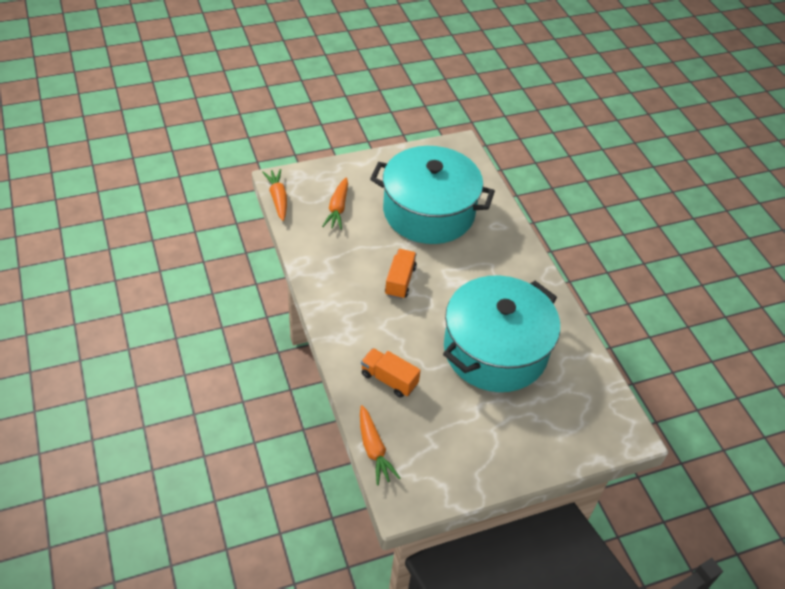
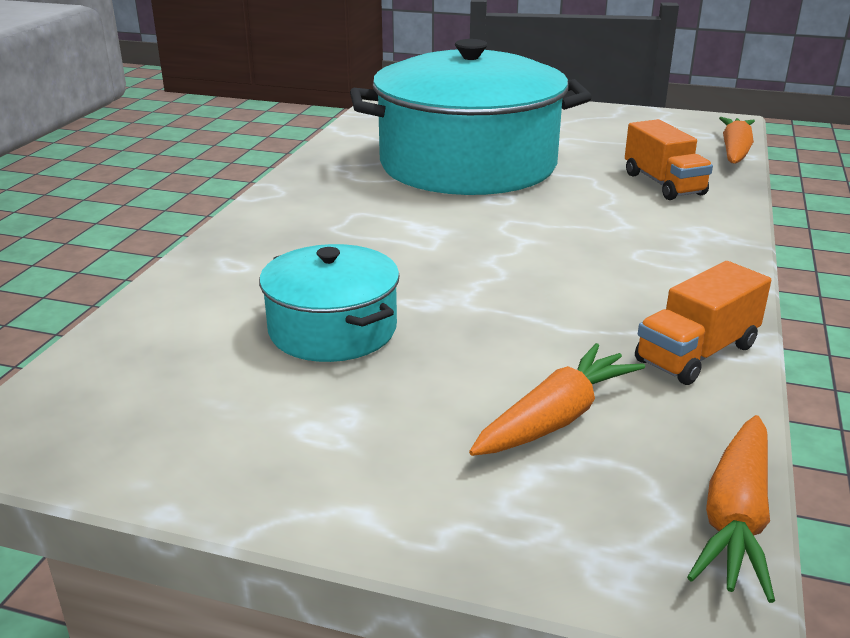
camera: 140 degrees left, 20 degrees down
turquoise pot [370,146,495,244] -> turquoise pot [259,244,400,362], size x0.50
orange truck [385,249,417,299] -> orange truck moved to [635,261,771,385]

